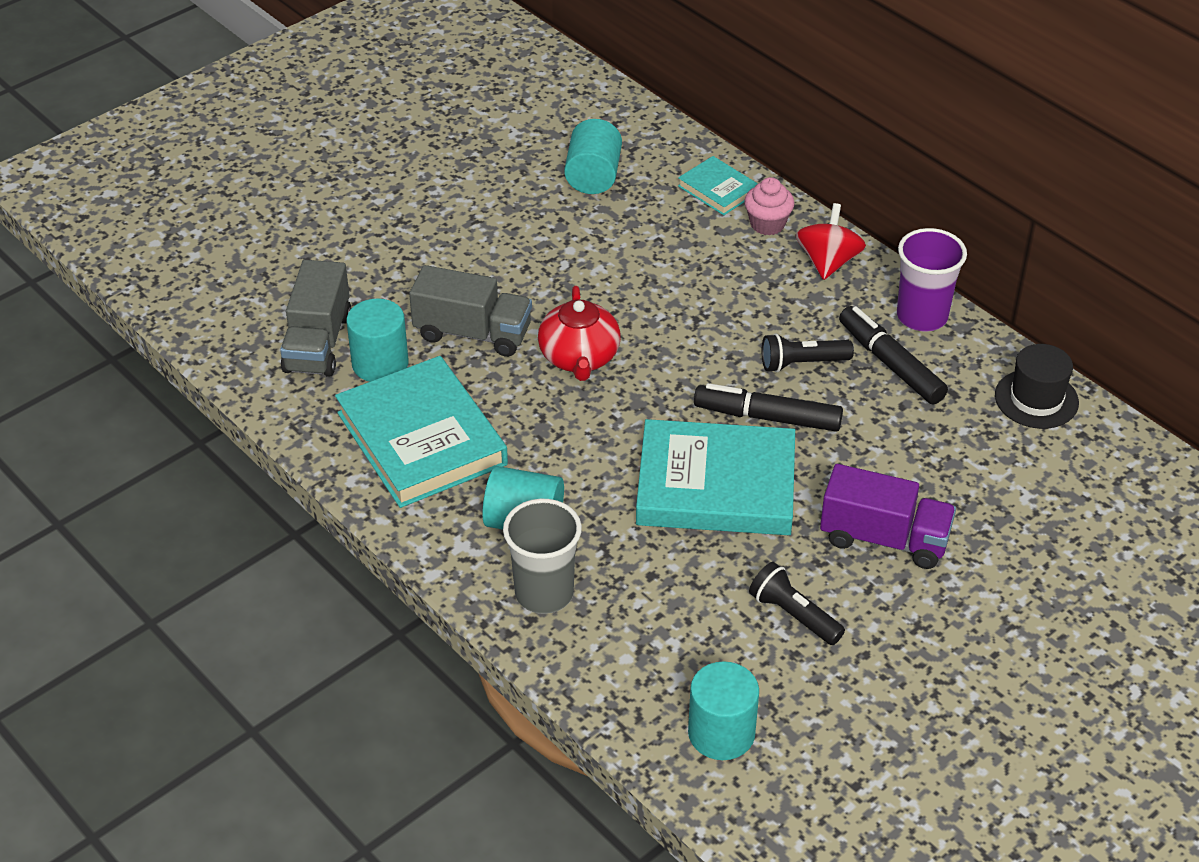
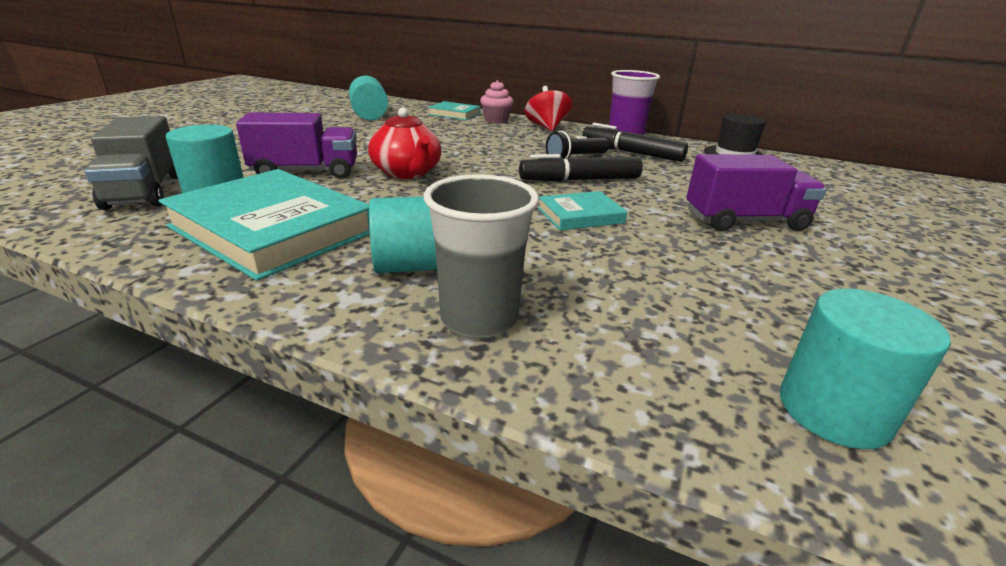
camera: 25 degrees left, 15 degrees down
grey truck [409,265,532,357] -> purple truck [236,113,357,179]
turquoise book [636,419,795,535] -> turquoise book [538,191,627,230], size x0.49
black flashlight [749,562,845,645] -> none

